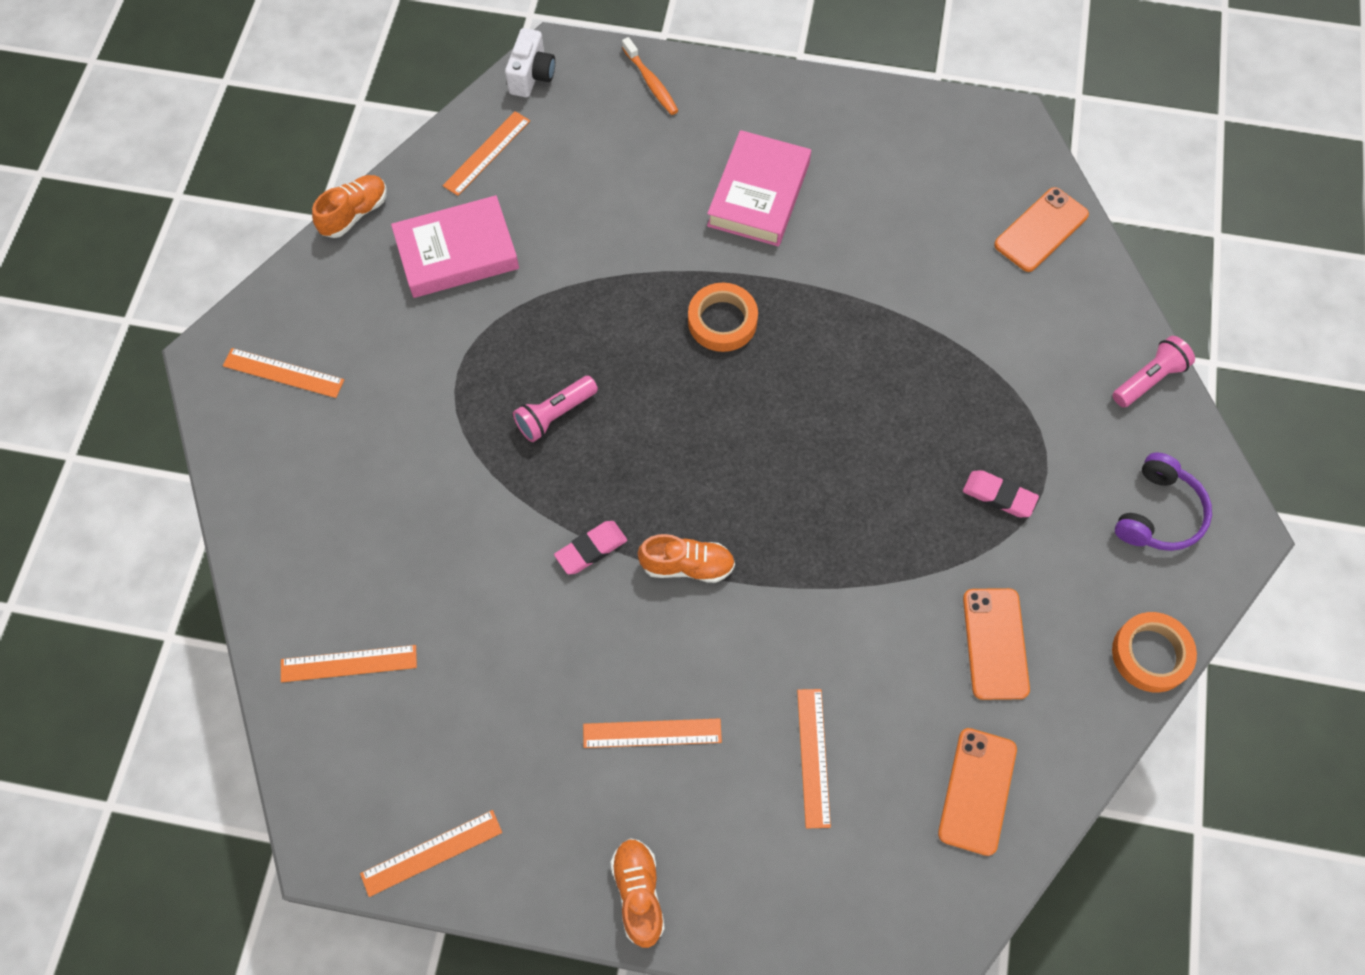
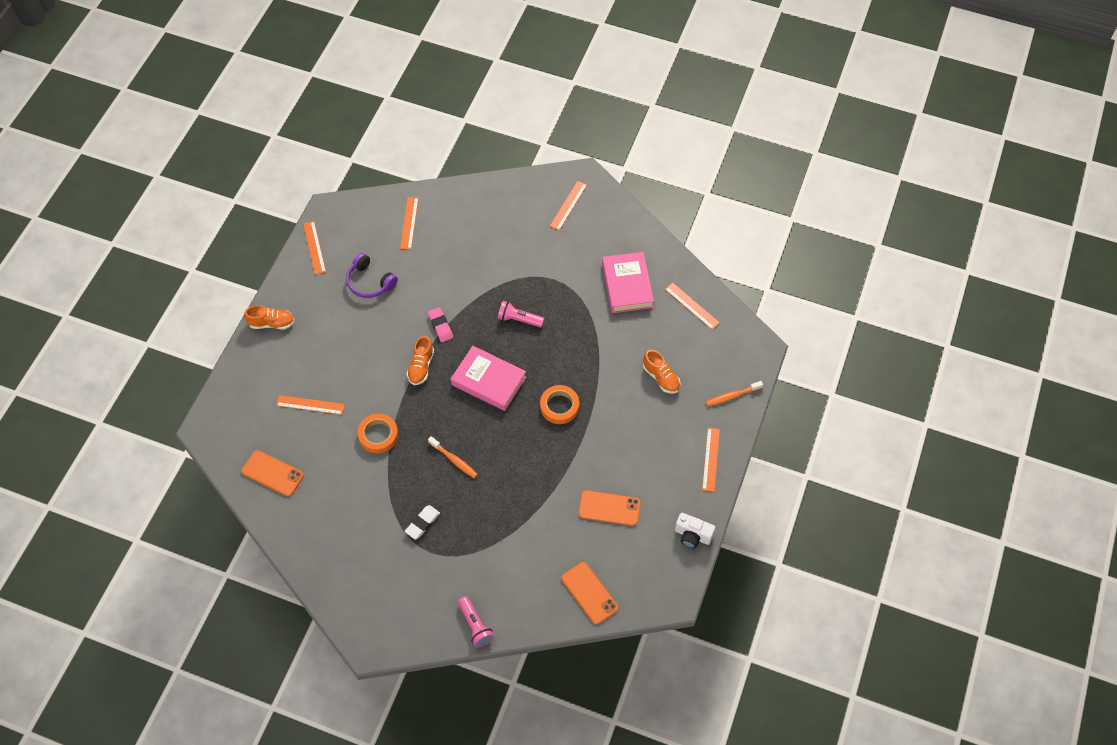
camera: 100 degrees right, 5 degrees down
orange shoe [312,175,387,238] -> orange shoe moved to [643,350,681,394]
white camera [505,28,555,97] -> white camera moved to [675,513,715,549]
pink flashlight [513,376,598,442] -> pink flashlight turned 45 degrees counterclockwise [498,301,545,328]
orange ruler [583,718,722,748] -> orange ruler moved to [702,428,720,492]
pink book [707,130,811,246] -> pink book moved to [451,346,526,411]
pink eraser [963,470,1039,517] -> white eraser [405,505,440,539]
orange phone [963,588,1030,700] -> orange phone moved to [579,490,641,526]
orange tape [1112,612,1197,693] -> orange tape moved to [357,414,398,453]
purple headphones [1115,452,1212,551] -> purple headphones moved to [346,253,398,298]
none -> orange toothbrush [428,436,478,478]

